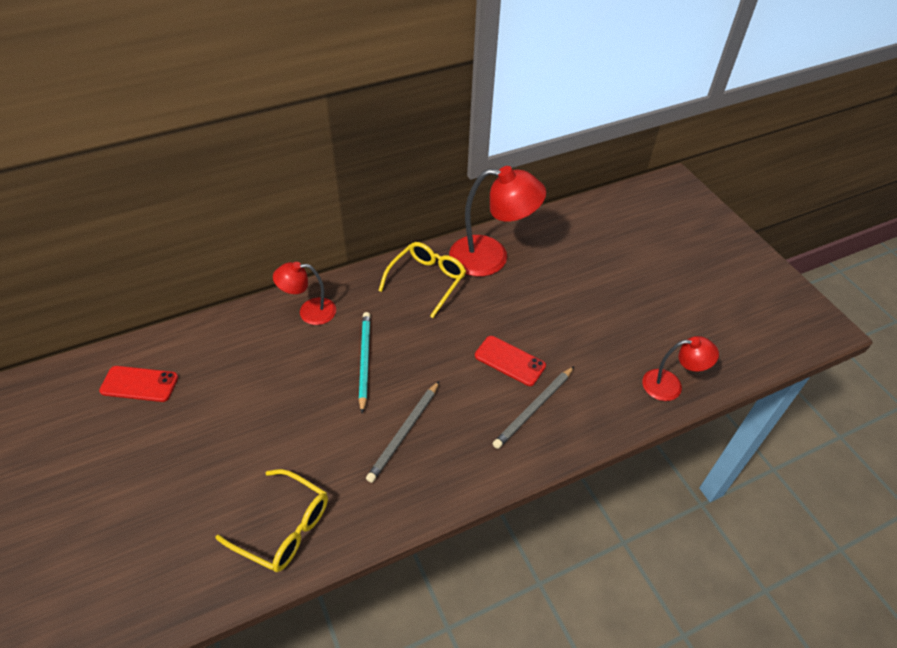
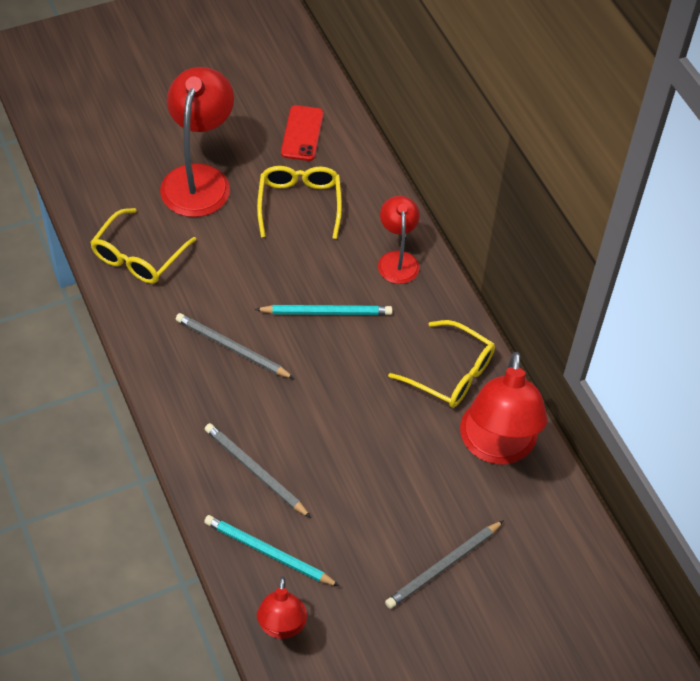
camera: 90 degrees right, 5 degrees up
red phone [475,336,546,386] -> none
none -> red lamp [160,67,234,217]
none -> turquoise pencil [204,515,339,586]
none -> yellow glasses [257,166,342,239]
none -> grey pencil [385,520,504,609]

